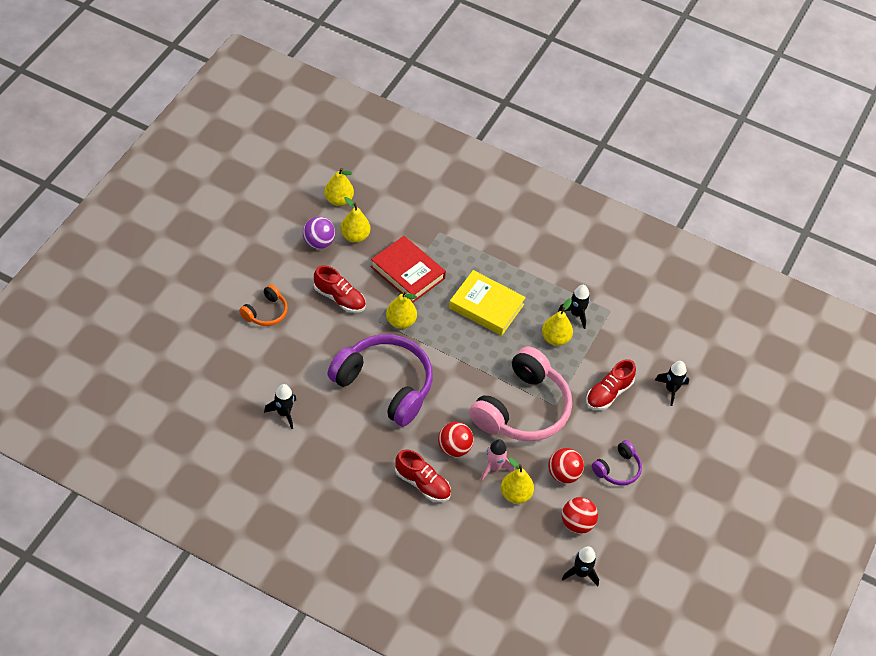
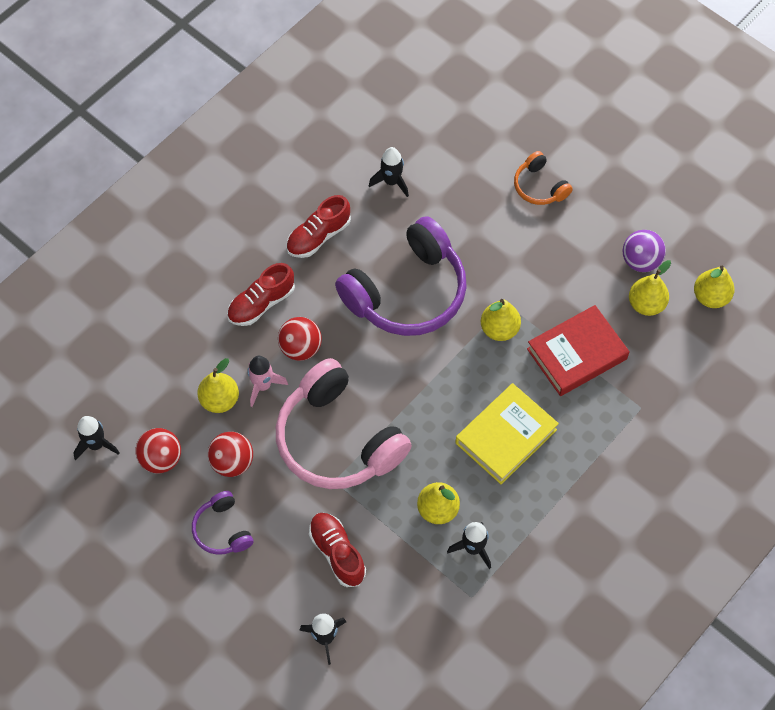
camera: 110 degrees right, 10 degrees up
red shoe [314,265,366,313] -> red shoe moved to [286,195,351,258]

